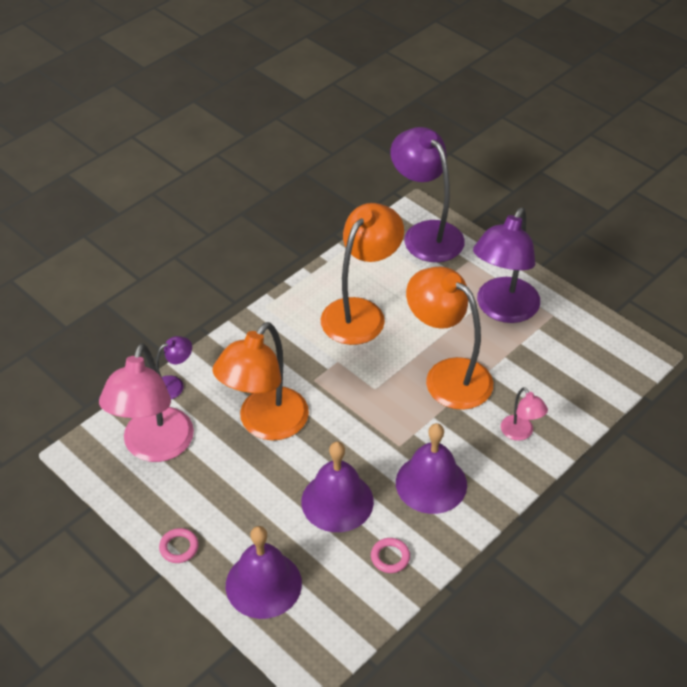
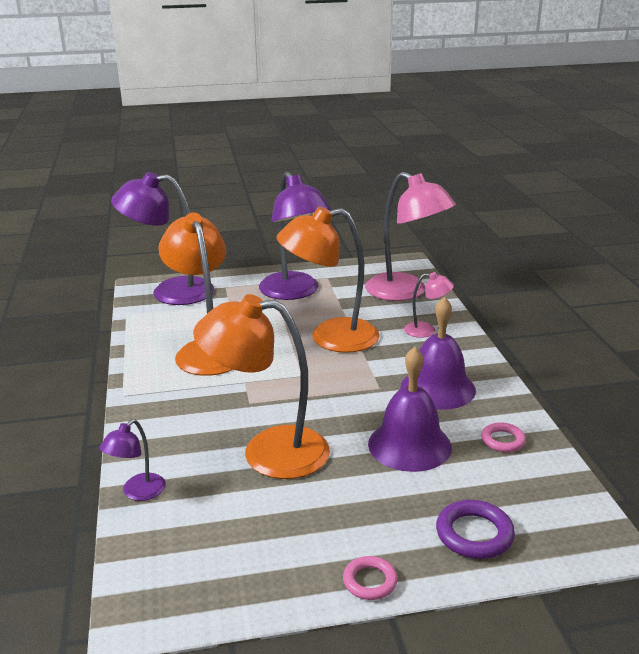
camera: 55 degrees left, 20 degrees down
pink lamp [99,343,194,462] -> pink lamp moved to [365,172,456,301]
purple lamp [156,336,192,399] -> purple lamp turned 150 degrees counterclockwise [99,419,166,501]
orange lamp [213,322,309,441] -> orange lamp turned 120 degrees clockwise [193,294,330,479]
purple bell [226,526,302,619] -> purple ring [436,500,515,559]

